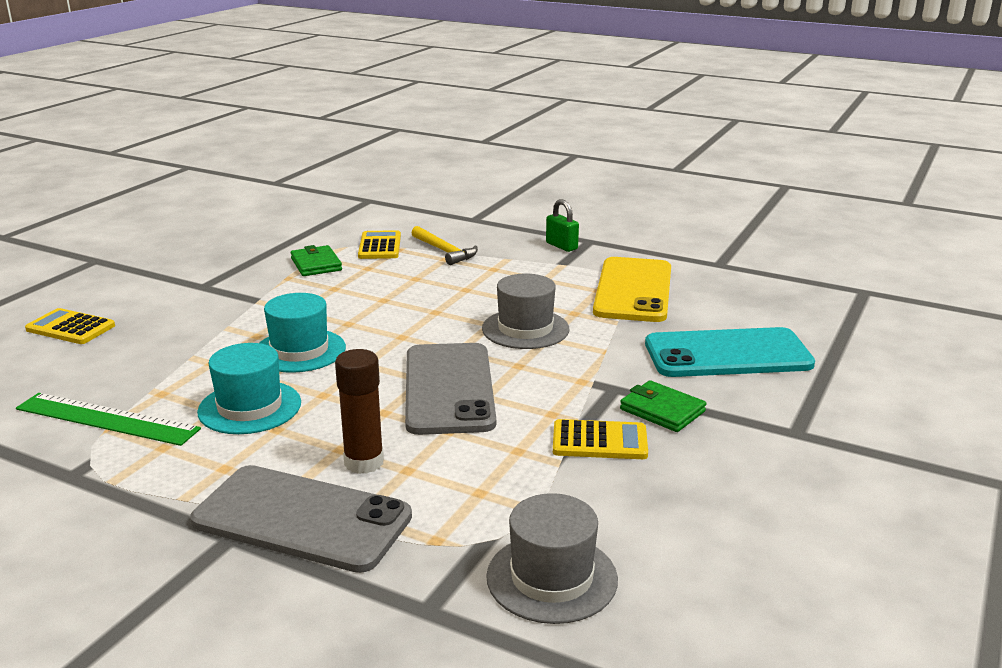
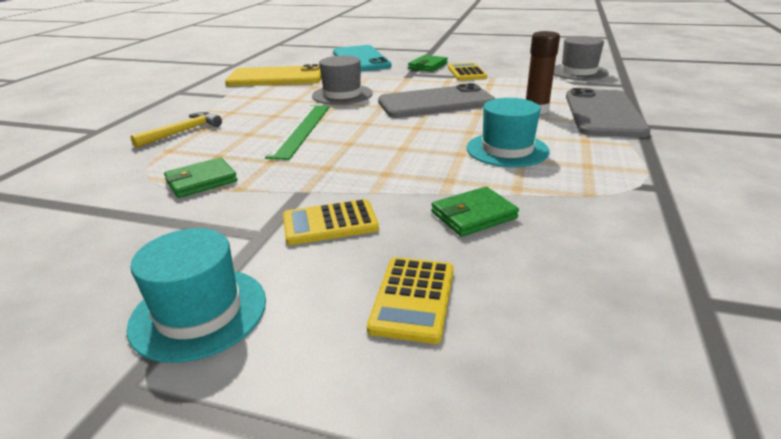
camera: 100 degrees left, 5 degrees up
green ruler [16,393,201,446] -> green ruler moved to [265,105,330,160]
turquoise hat [259,293,346,373] -> turquoise hat moved to [126,228,266,363]
yellow calculator [358,230,401,259] -> yellow calculator moved to [283,199,379,245]
green padlock [546,199,579,252] -> none
none -> green wallet [431,187,519,237]

